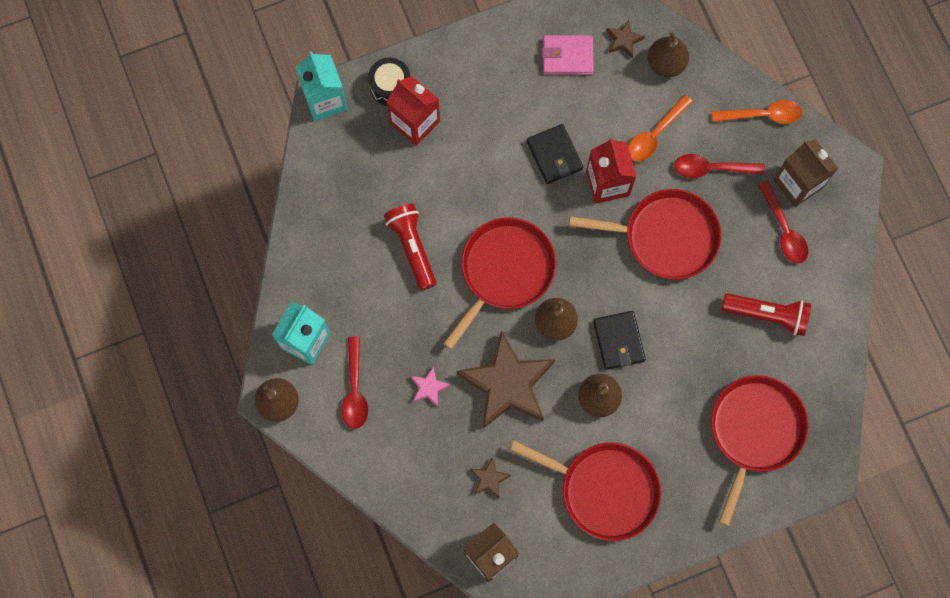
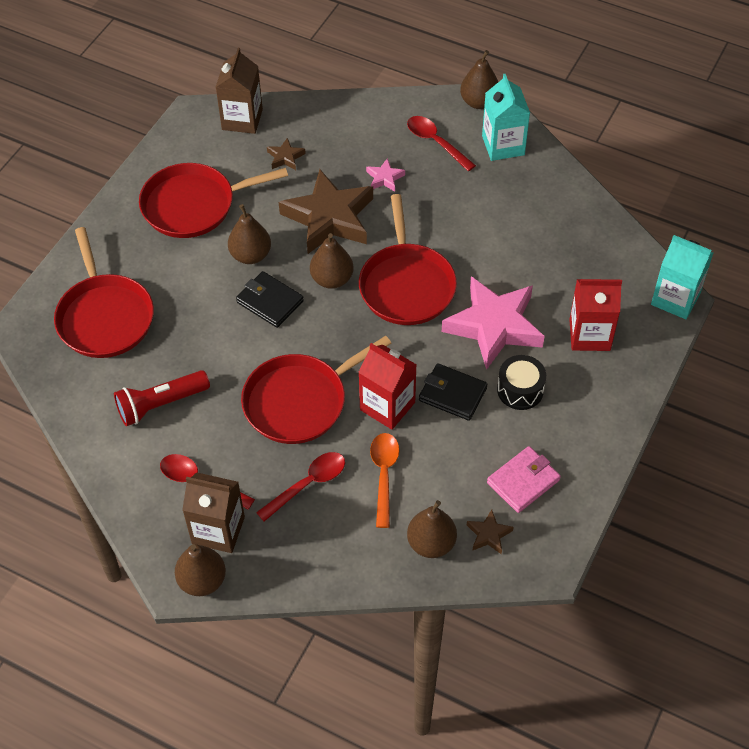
camera: 140 degrees right, 20 degrees down
black drum [368,58,410,106] -> black drum moved to [497,355,546,410]
red flashlight [384,204,436,290] -> none
orange spoon [712,100,802,124] -> none
none -> brown pear [175,544,226,596]
none -> pink star [442,276,545,370]

